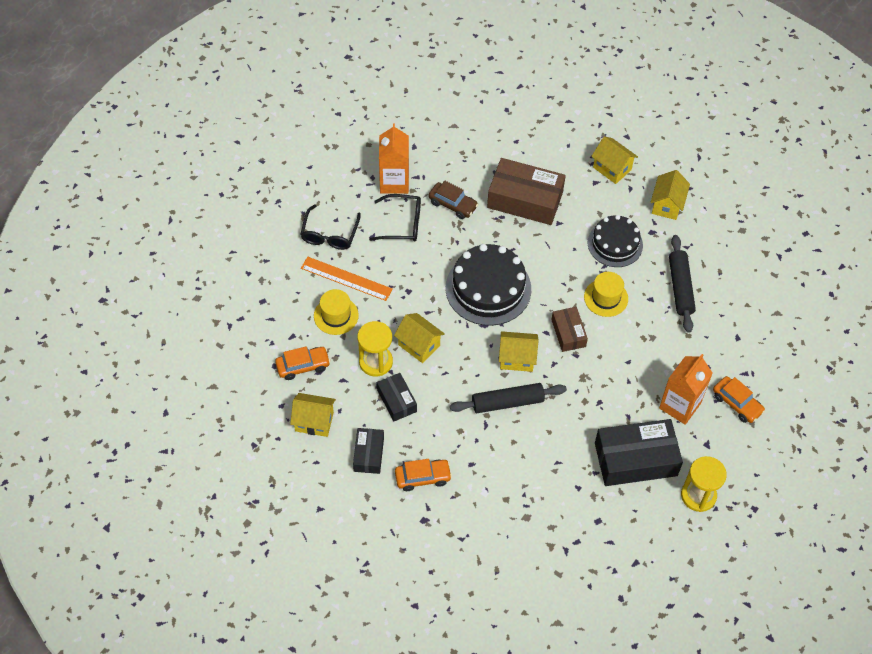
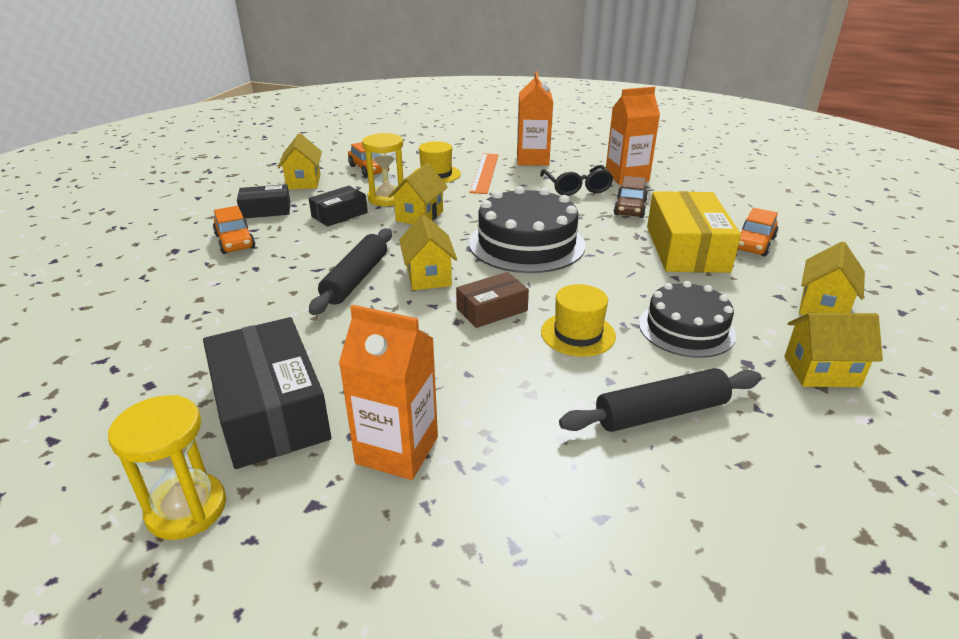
camera: 75 degrees right, 25 degrees down
black glasses [300,204,361,250] -> orange carton [517,71,553,166]
black rolling pin [450,383,567,413] -> black rolling pin turned 45 degrees clockwise [309,228,392,315]
brown box [487,158,566,225] -> yellow box [647,191,741,273]
orange car [713,376,765,423] -> orange car moved to [737,208,778,257]

